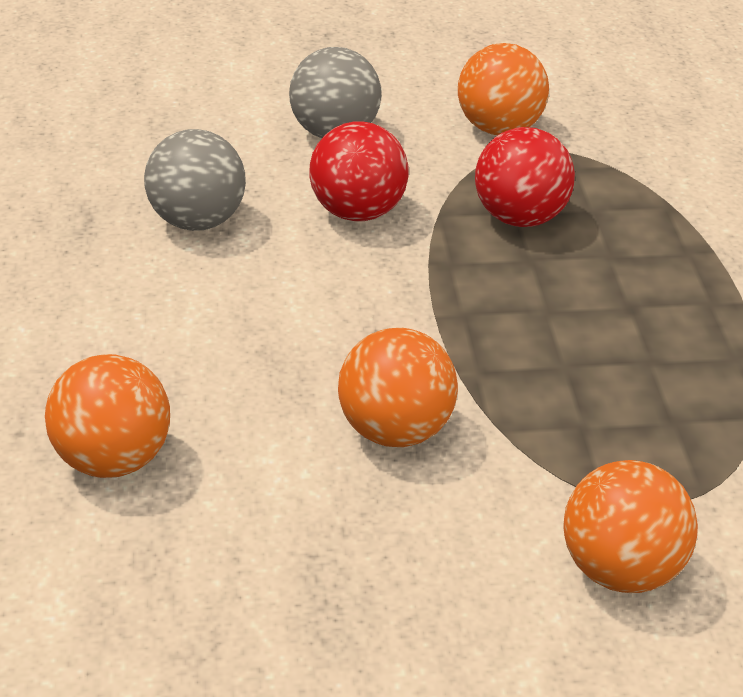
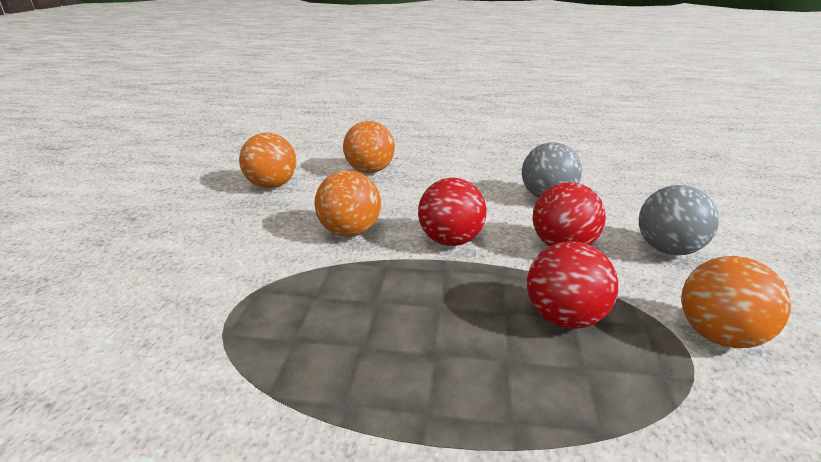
camera: 105 degrees right, 10 degrees down
orange ball [563,460,698,593] -> orange ball moved to [239,133,296,188]
none -> red ball [418,178,486,246]

